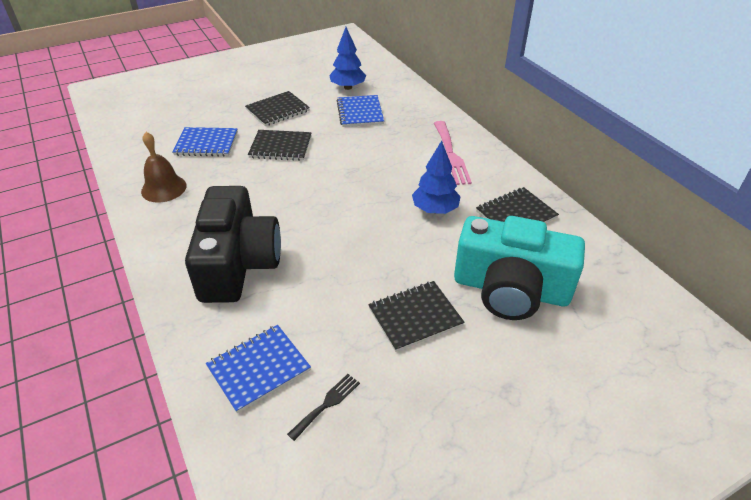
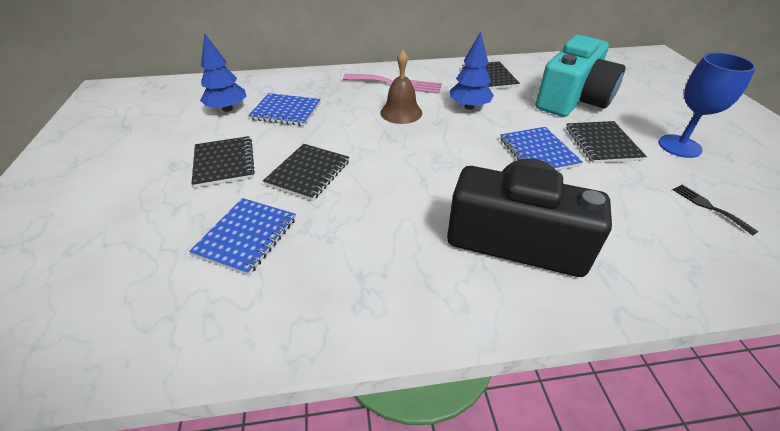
camera: 70 degrees left, 0 degrees up
brown bell [141,132,187,202] -> brown bell moved to [380,50,422,124]
blue notebook [206,325,311,413] -> blue notebook moved to [500,127,583,171]
none -> blue goblet [658,53,756,158]

